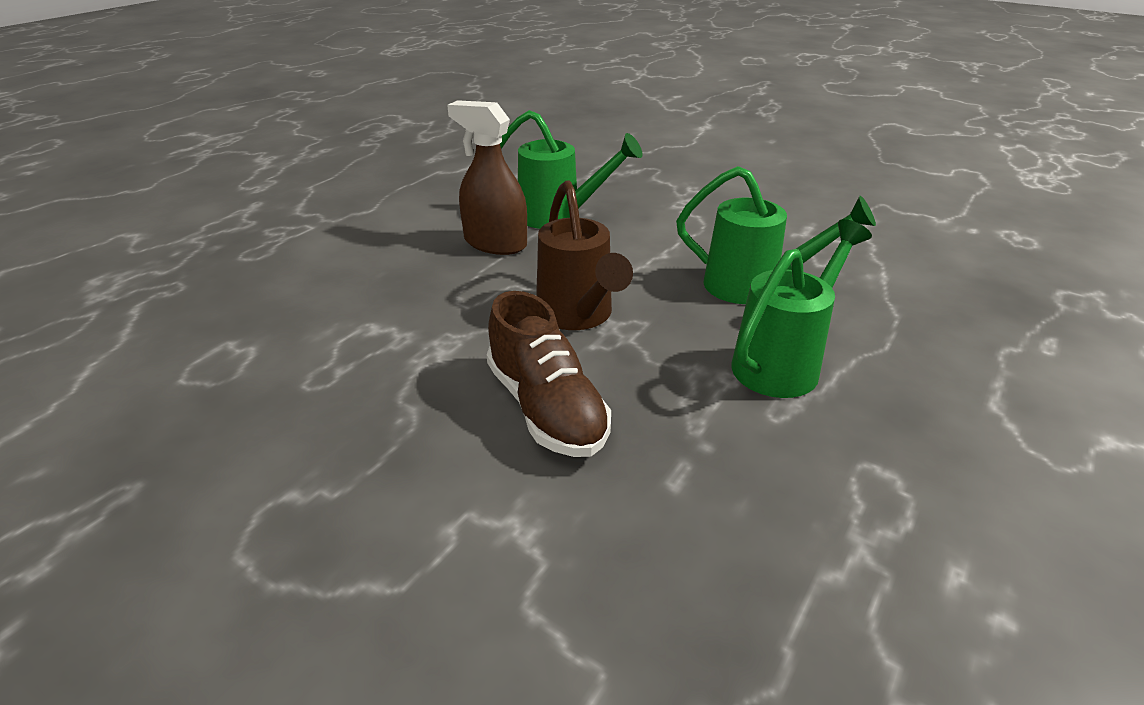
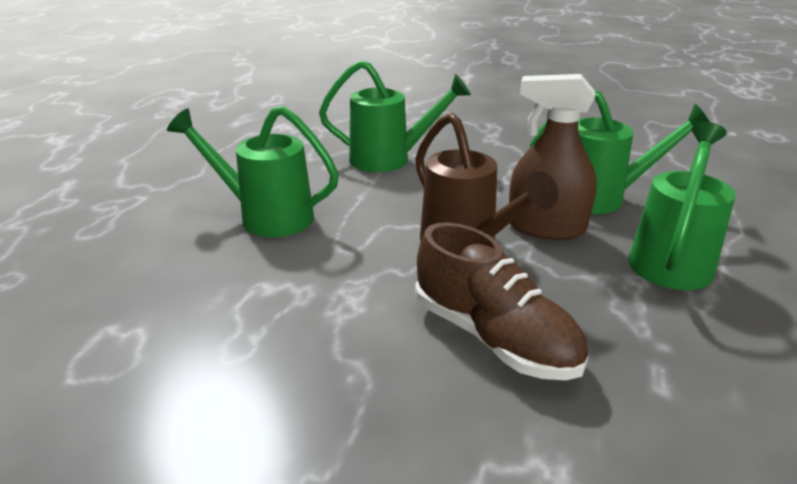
camera: 15 degrees left, 5 degrees down
brown spray bottle [447,100,527,255] -> brown spray bottle moved to [509,74,597,240]
none -> green watering can [167,106,339,237]

